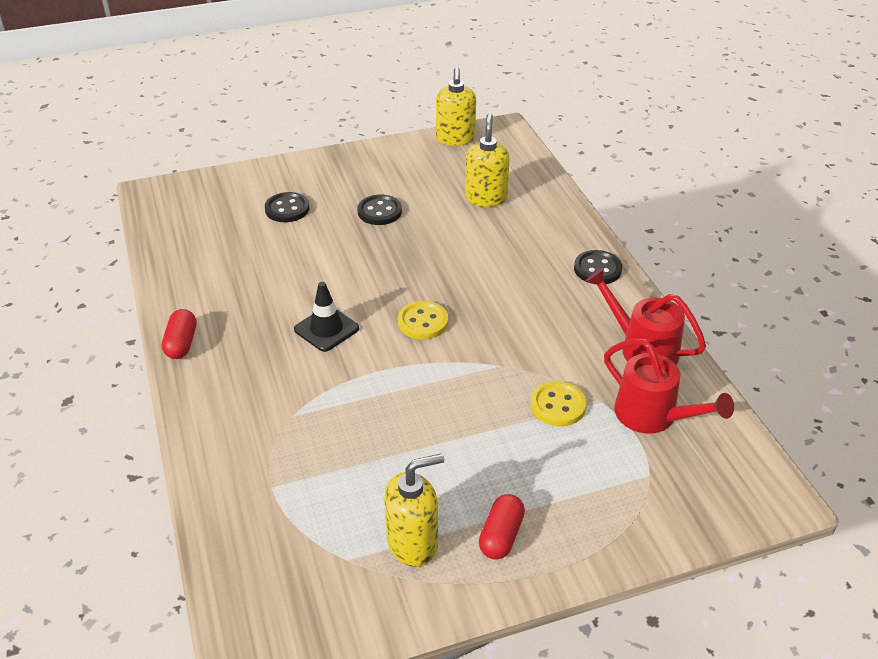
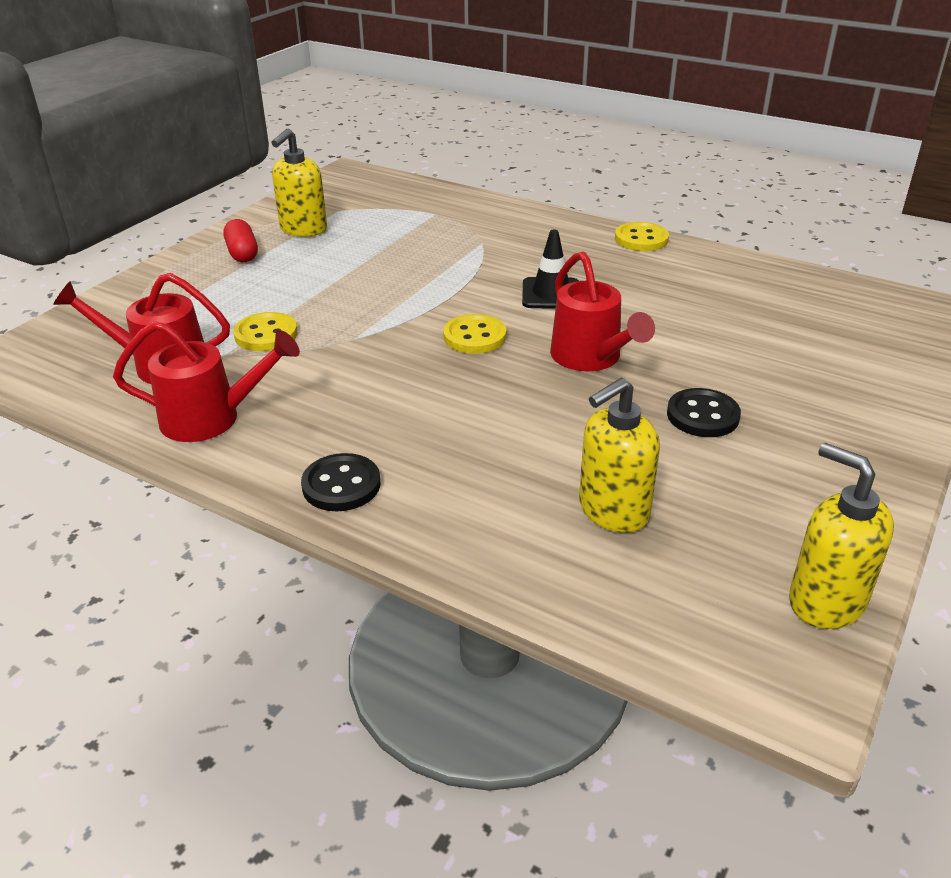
camera: 140 degrees right, 5 degrees down
red capsule [162,309,196,359] -> yellow button [615,222,669,251]
black button [265,192,309,222] -> none
yellow soap dispenser [465,113,510,207] -> yellow soap dispenser turned 90 degrees clockwise [579,378,660,533]
none -> red watering can [550,251,655,371]

